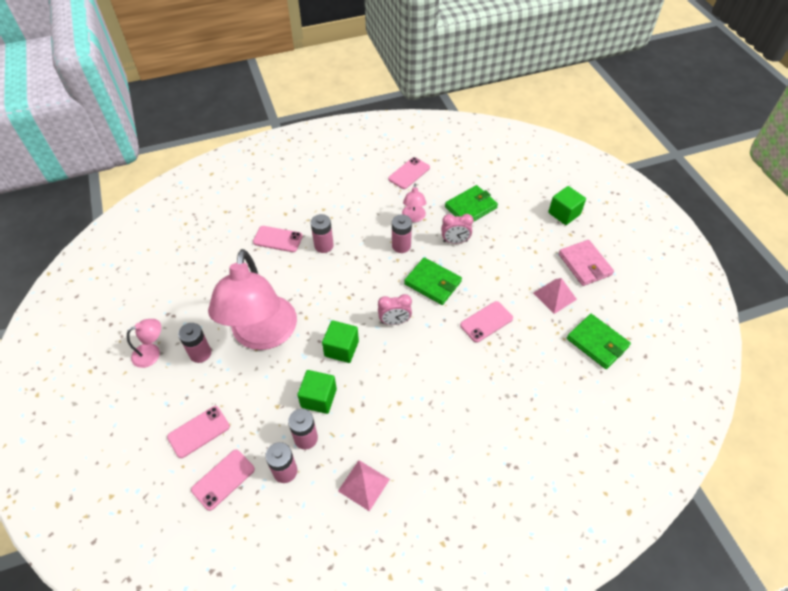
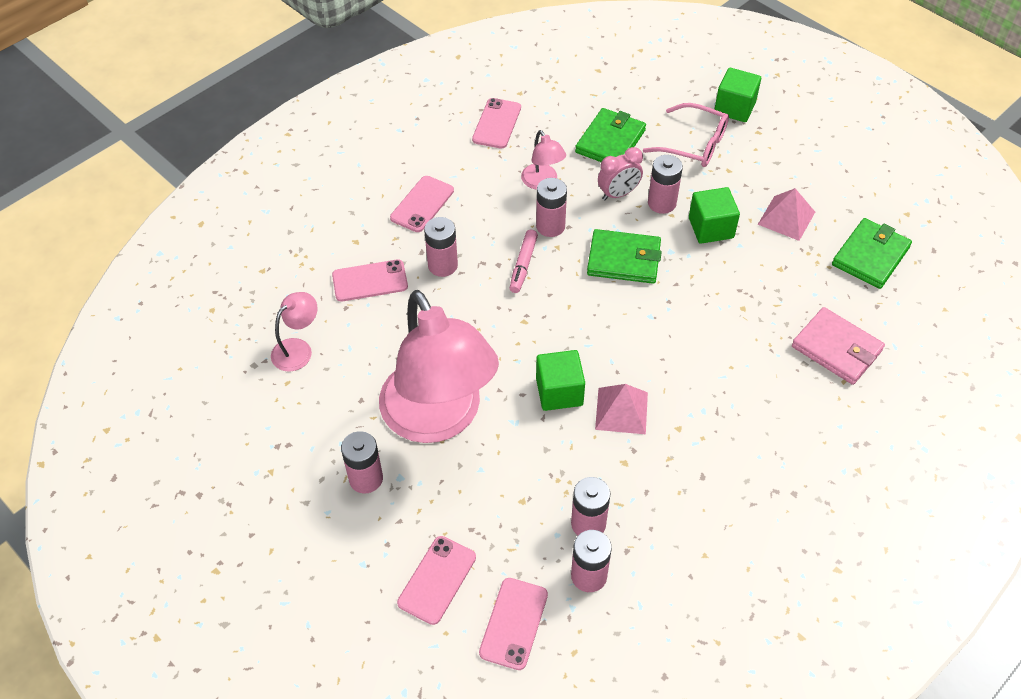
camera: 25 degrees left, 0 degrees up
pink lamp [127,319,161,368] -> pink lamp moved to [271,292,318,371]
green cube [297,370,337,414] -> green cube moved to [689,187,740,244]
pink pyramid [338,460,390,511] -> pink pyramid moved to [595,384,648,434]
pink clock [378,294,412,325] -> none
pink phone [460,301,513,343] -> pink phone moved to [390,176,454,232]
pink wallet [558,240,614,286] -> pink wallet moved to [792,307,885,385]
green wallet [567,314,631,369] -> green wallet turned 75 degrees counterclockwise [832,218,912,289]
none -> pink marker [510,230,538,293]
none -> pink glasses [643,103,729,167]
none -> pink battery [648,155,683,214]

